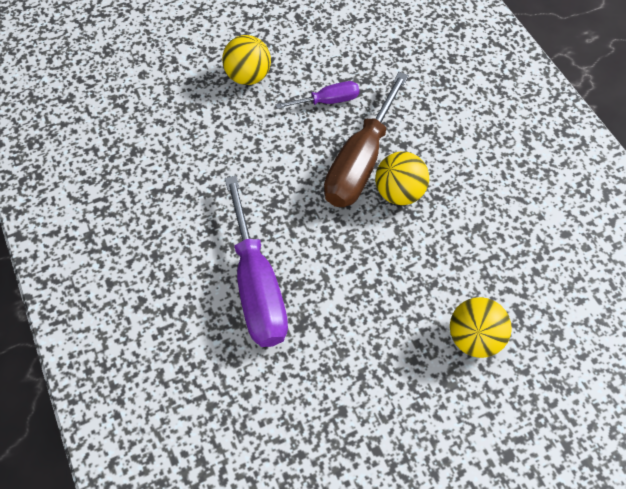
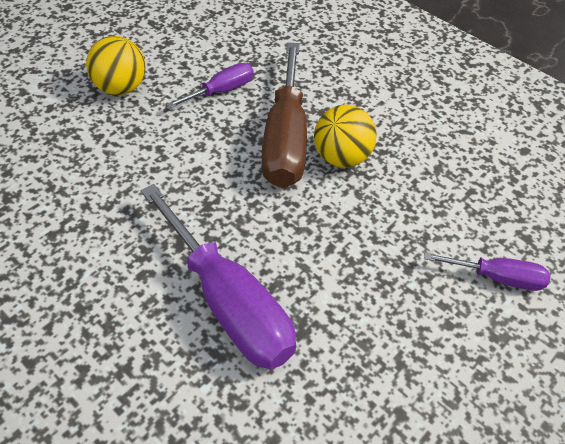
camera: 25 degrees left, 10 degrees down
yellow ball [450,297,512,358] -> purple screwdriver [424,252,551,291]

